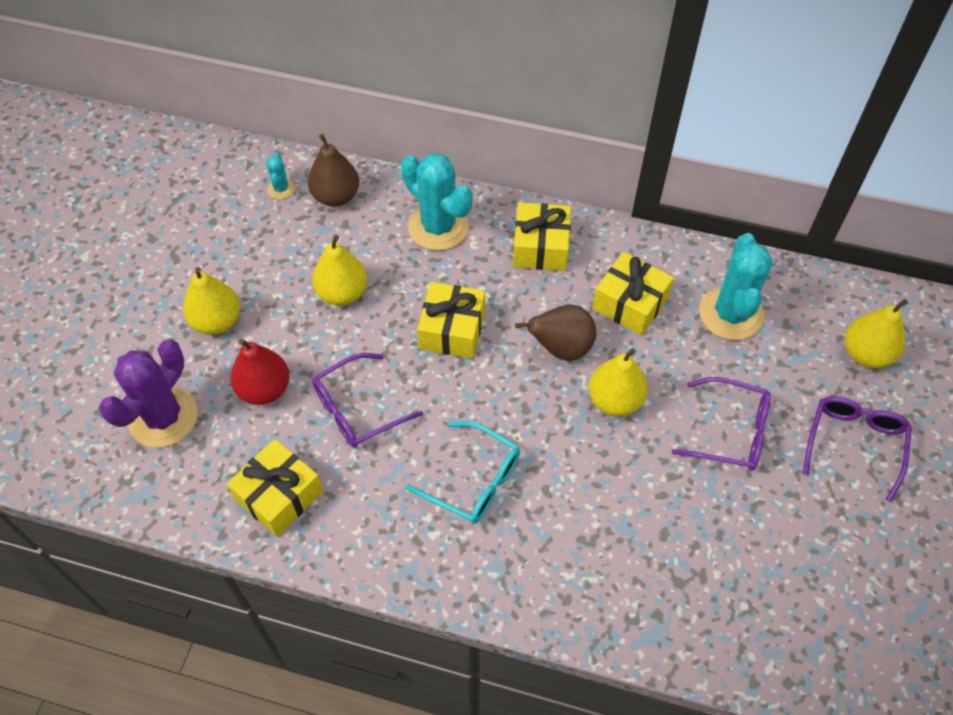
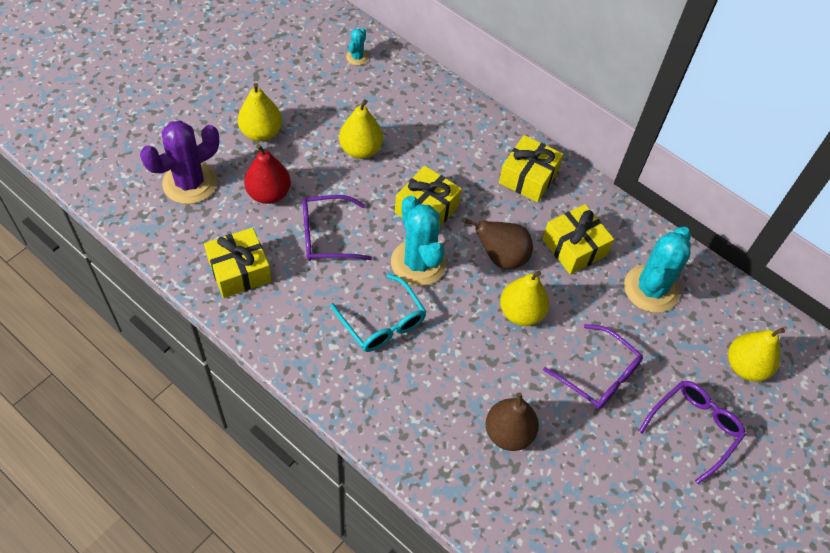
camera: 20 degrees right, 0 degrees up
brown pear [308,134,359,207] -> brown pear moved to [485,392,539,451]
turquoise cactus [401,153,473,251] -> turquoise cactus moved to [391,196,446,286]

